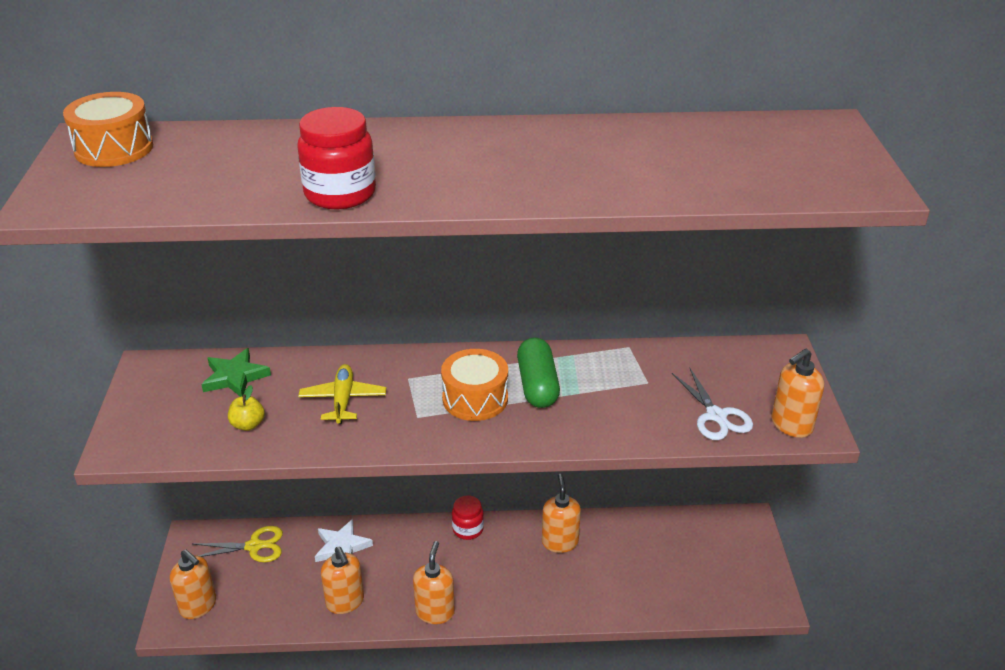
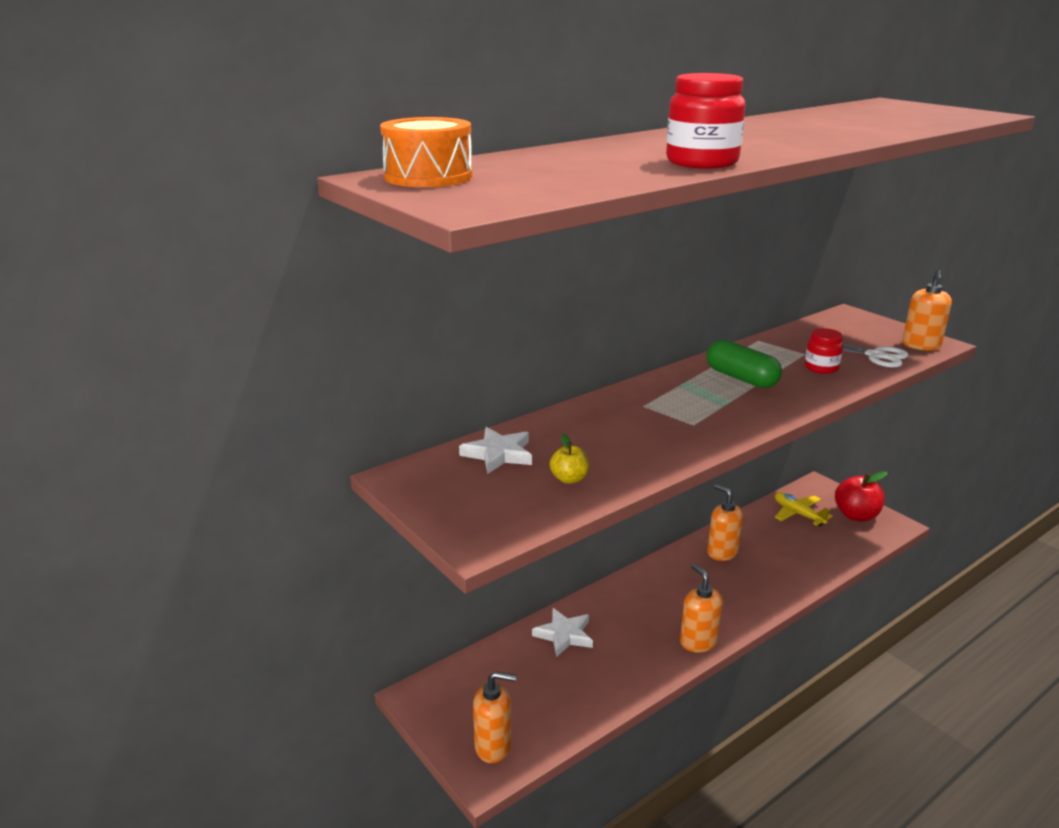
camera: 35 degrees left, 10 degrees down
yellow scissors [193,526,283,562] -> none
green star [201,348,271,397] -> white star [459,427,532,474]
yellow plane [298,364,386,424] -> yellow plane moved to [775,492,833,526]
orange soap dispenser [321,546,364,614] -> none
orange drum [441,349,508,421] -> none
red jar [452,495,484,540] -> red jar moved to [805,328,843,374]
none -> red apple [835,471,888,522]

